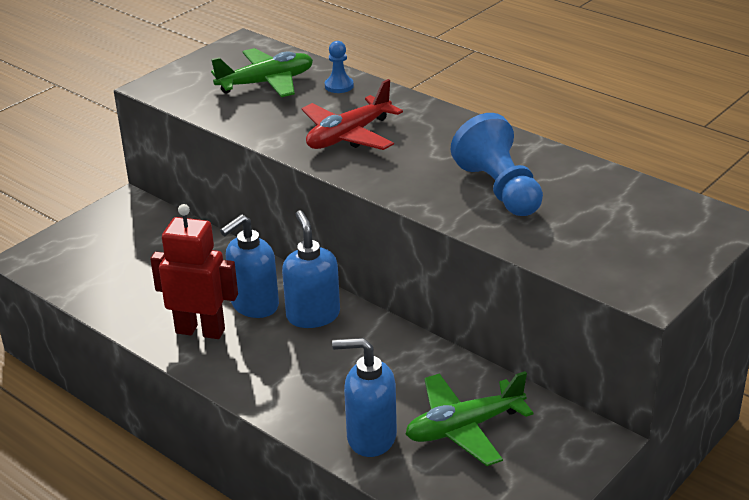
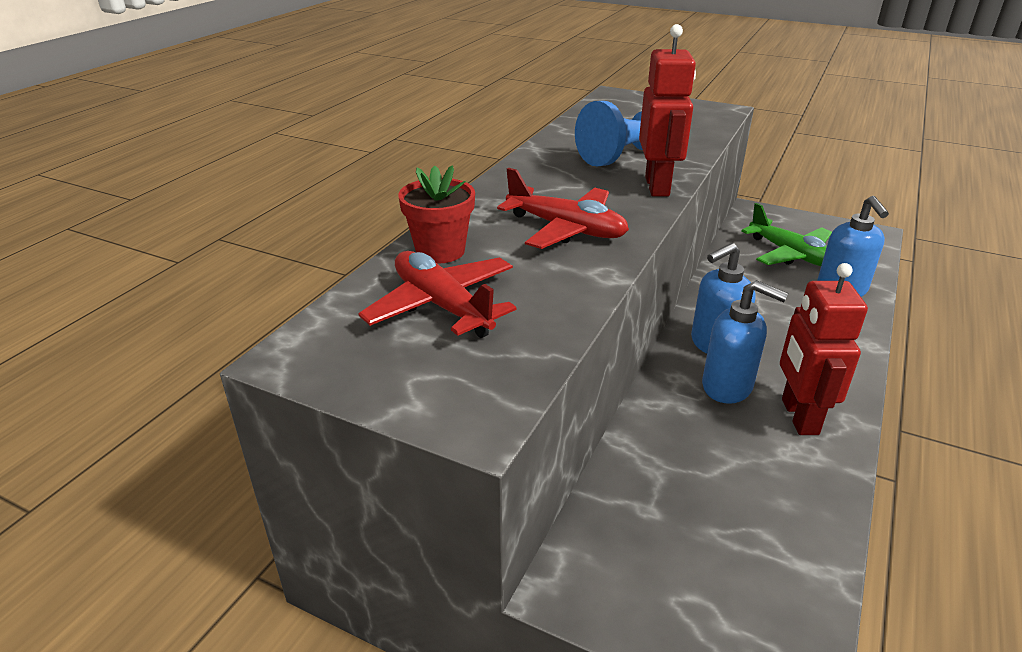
camera: 105 degrees left, 0 degrees up
green plane [211,48,313,97] -> red plane [358,251,516,338]
blue pawn [325,41,354,93] -> red flower pot [398,165,475,263]
none -> red robot [639,24,696,197]

